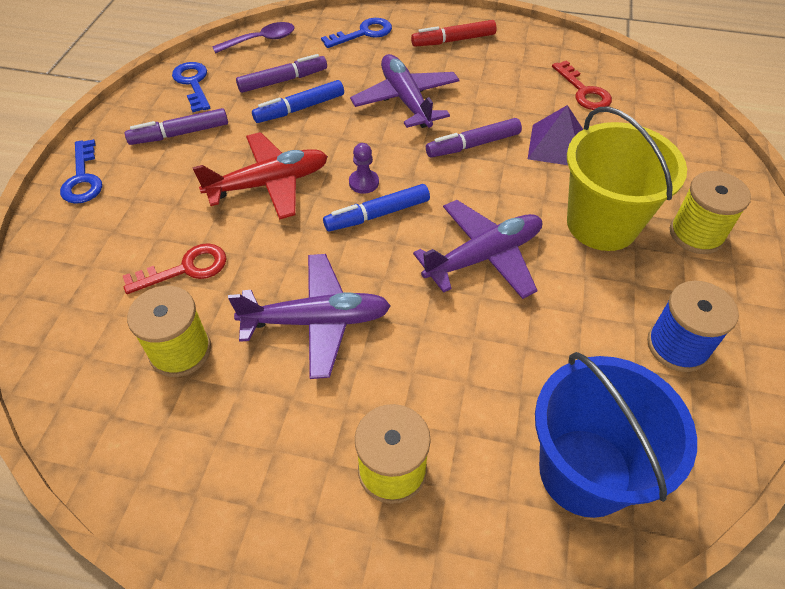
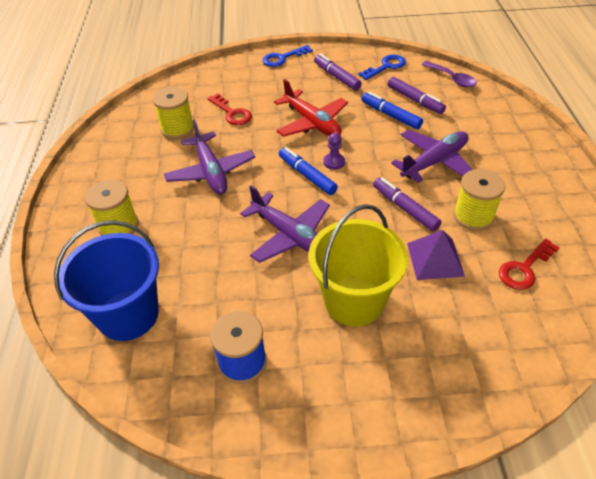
camera: 75 degrees right, 5 degrees down
blue key [321,18,392,48] -> none
red marker [411,20,496,47] -> none
yellow spool [670,171,751,254] -> yellow spool moved to [453,169,505,231]

